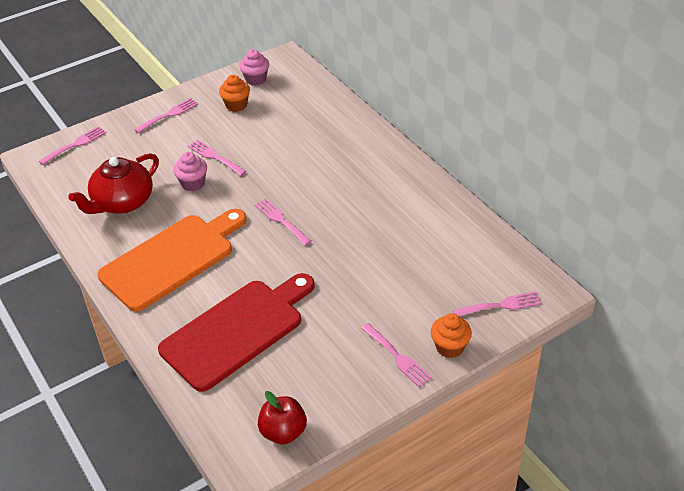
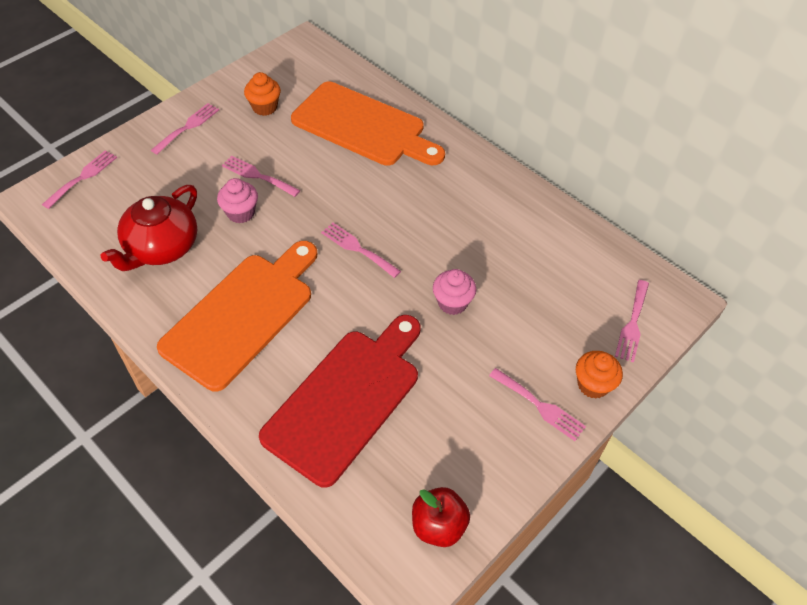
camera: 15 degrees left, 10 degrees up
pink cupcake [239,49,269,86] -> pink cupcake moved to [433,269,476,315]
pink fork [453,291,542,317] -> pink fork turned 135 degrees clockwise [615,280,649,363]
none -> orange cutting board [291,82,445,166]

